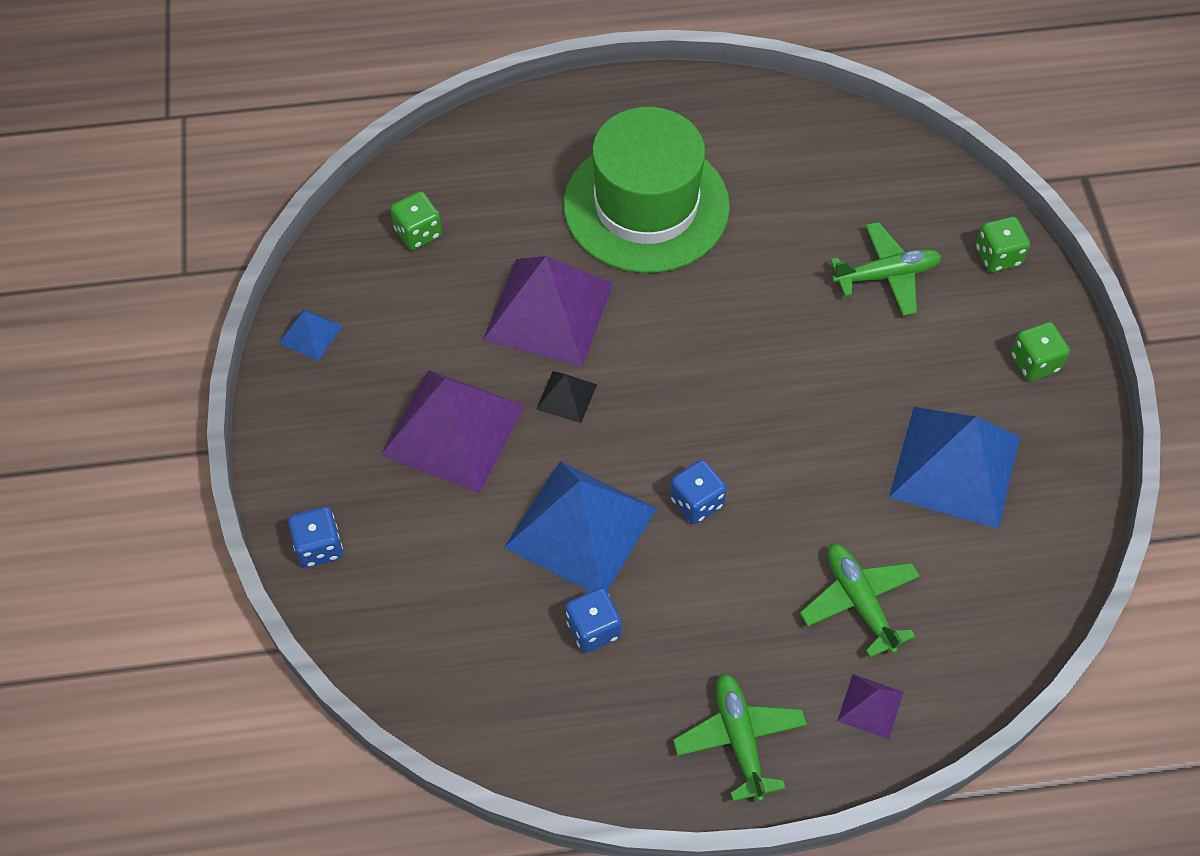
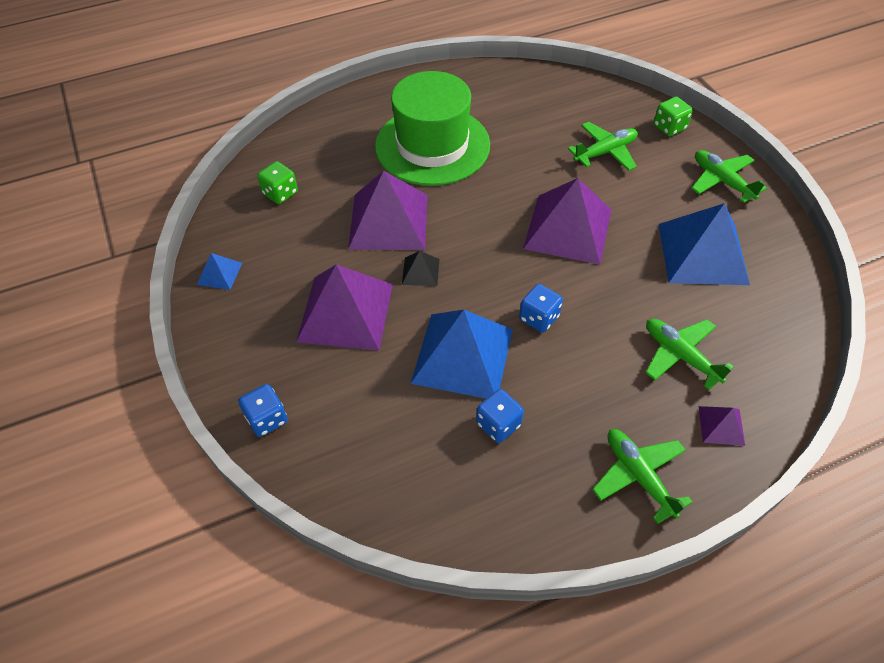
camera: 15 degrees left, 5 degrees down
green dice [1011,322,1070,381] -> green plane [691,150,767,203]
none -> purple pyramid [523,178,611,265]

